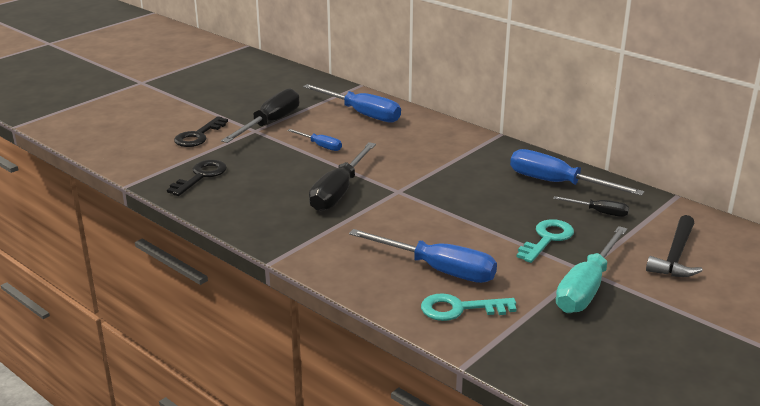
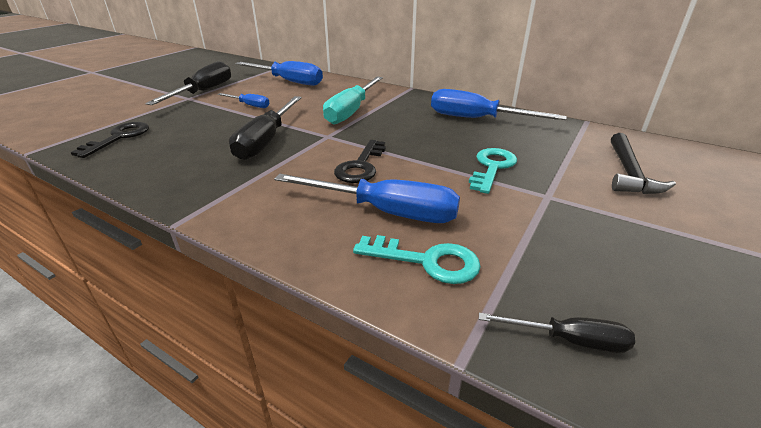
camera: 10 degrees left, 5 degrees up
black key [174,116,228,147] -> black key moved to [334,140,386,183]
turquoise key [421,293,516,321] -> turquoise key turned 150 degrees counterclockwise [353,235,481,284]
black screwdriver [553,196,629,217] -> black screwdriver moved to [479,313,635,353]
turquoise screwdriver [556,226,627,313] -> turquoise screwdriver moved to [323,77,383,125]

